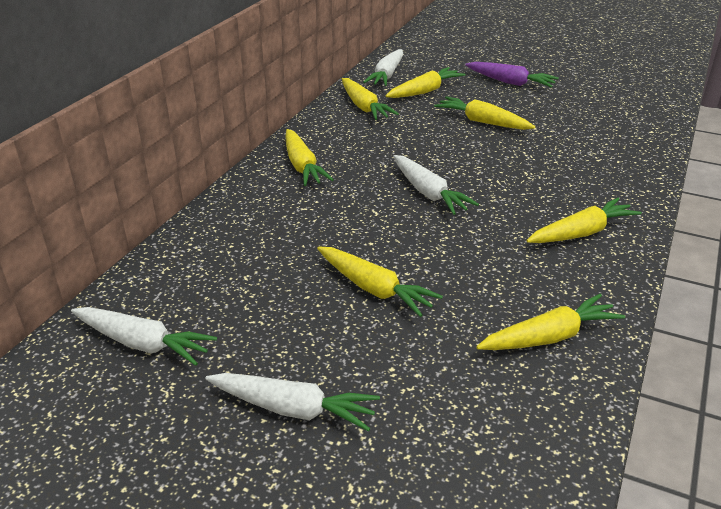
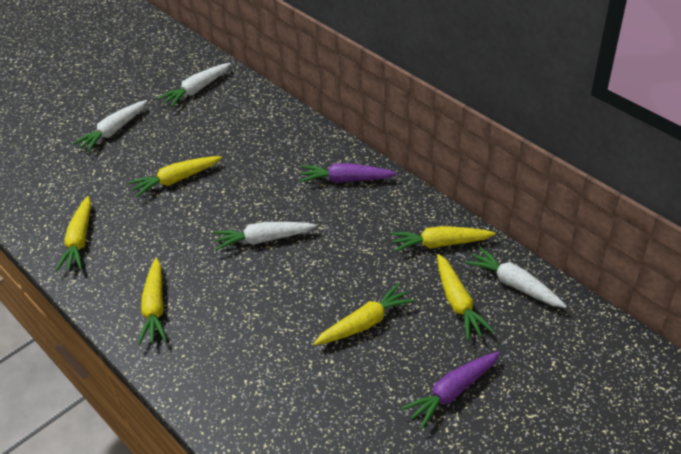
camera: 115 degrees right, 10 degrees up
yellow carrot [285,129,334,186] -> purple carrot [300,163,397,183]

